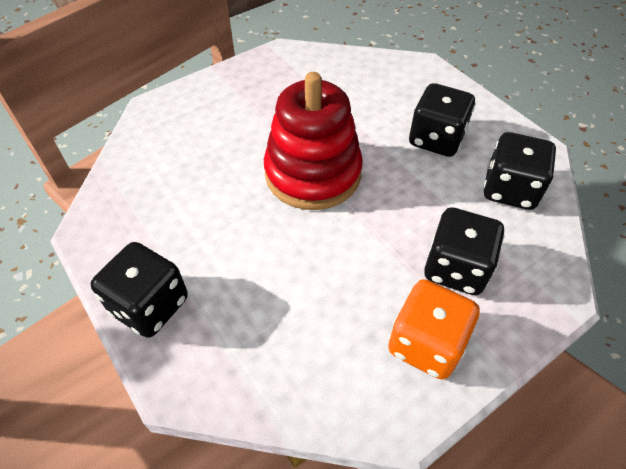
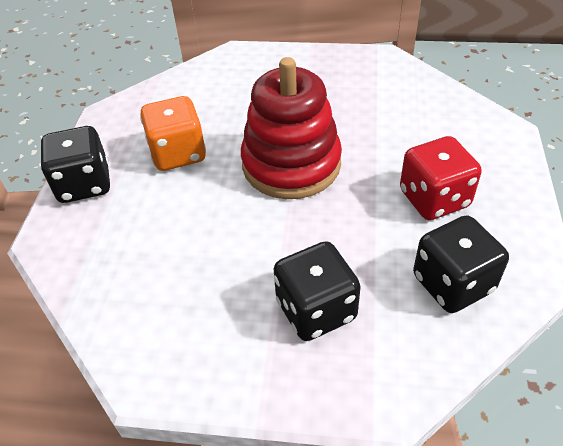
camera: 45 degrees right, 5 degrees down
orange dice [388,279,480,380] -> orange dice moved to [140,96,206,171]
black dice [409,83,475,157] -> red dice [400,136,482,220]

